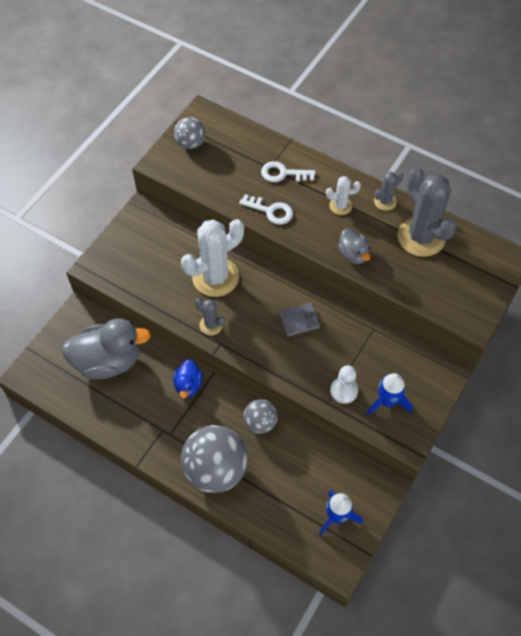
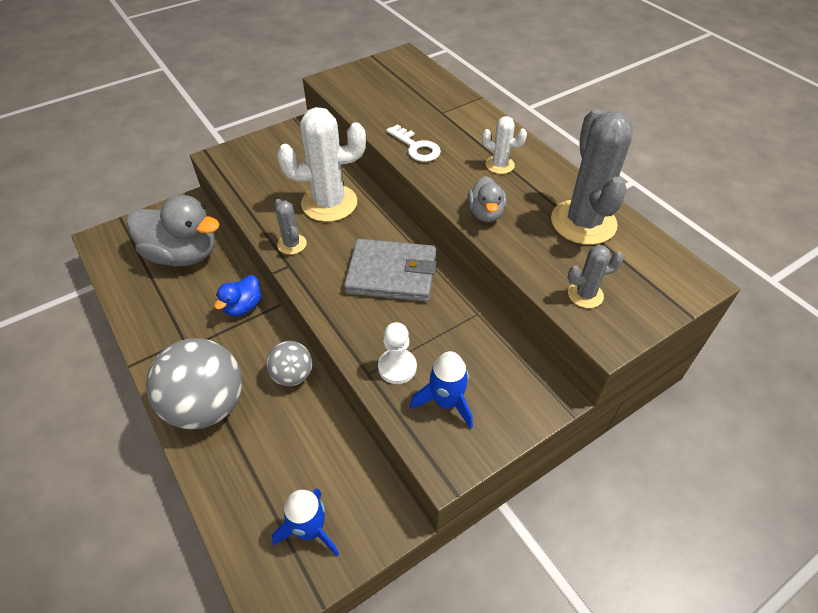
camera: 25 degrees right, 10 degrees down
grey ball [174,117,205,149] -> none
white key [261,161,315,182] -> none
grey wallet [279,303,320,337] -> grey wallet [344,239,436,302], size x1.83
grey cactus [374,171,404,211] -> grey cactus moved to [568,245,624,308]

